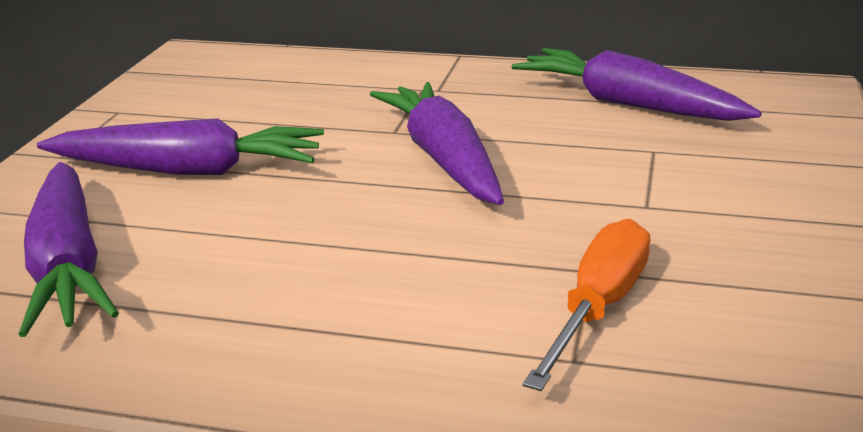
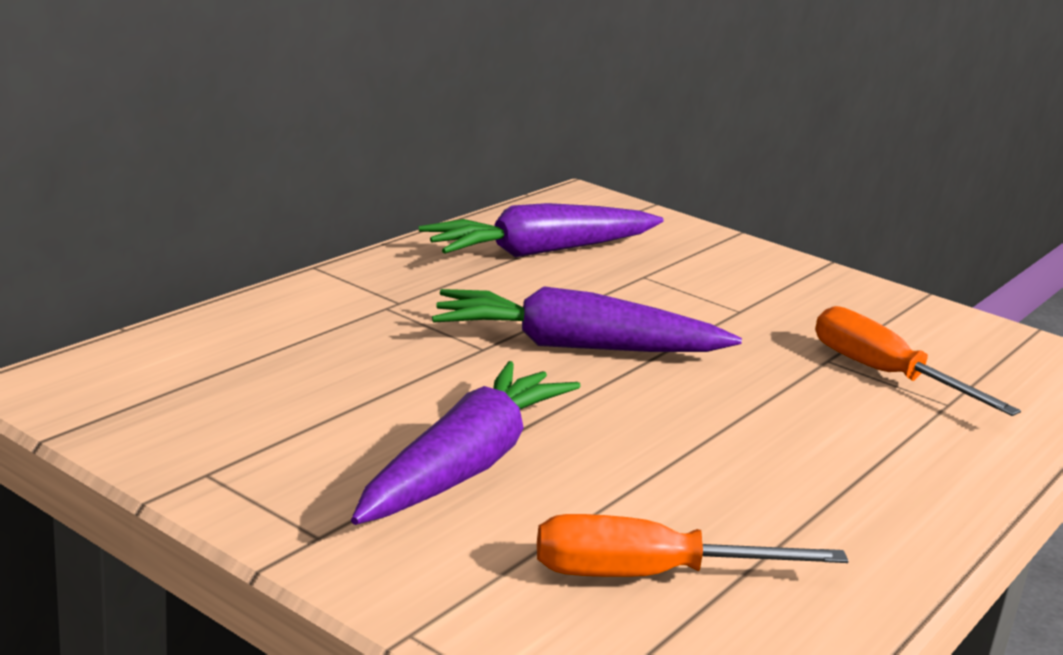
camera: 70 degrees left, 5 degrees down
purple carrot [18,162,119,337] -> orange screwdriver [537,514,848,577]

